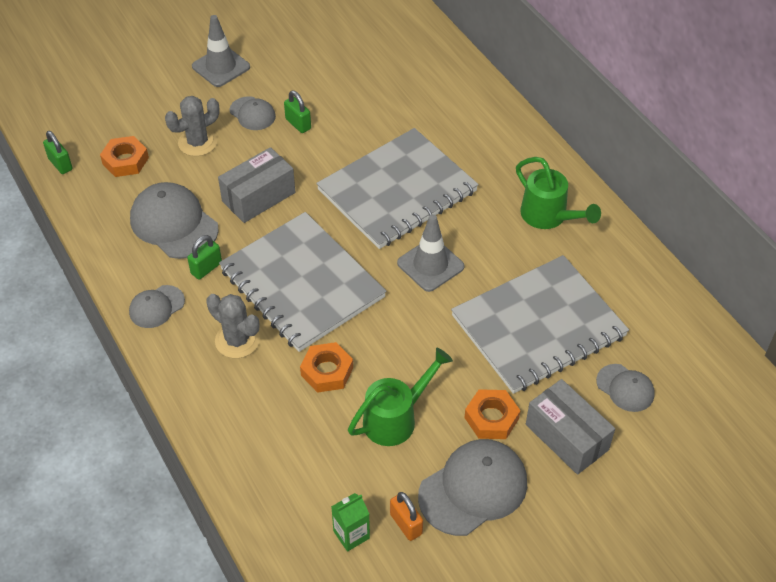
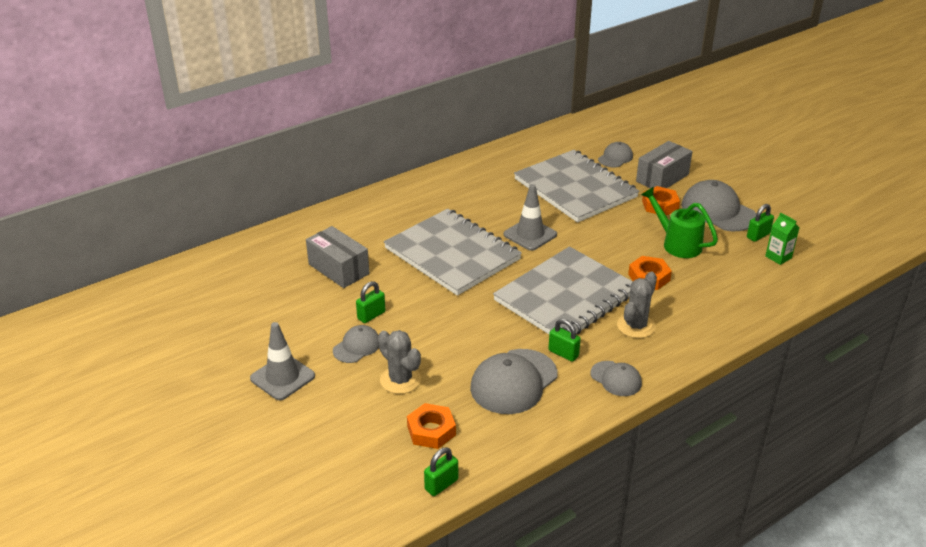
camera: 95 degrees left, 15 degrees down
grey box [218,147,295,223] -> grey box moved to [306,226,369,288]
orange padlock [390,492,423,541] -> green padlock [747,204,774,242]
green watering can [516,157,601,229] -> none

